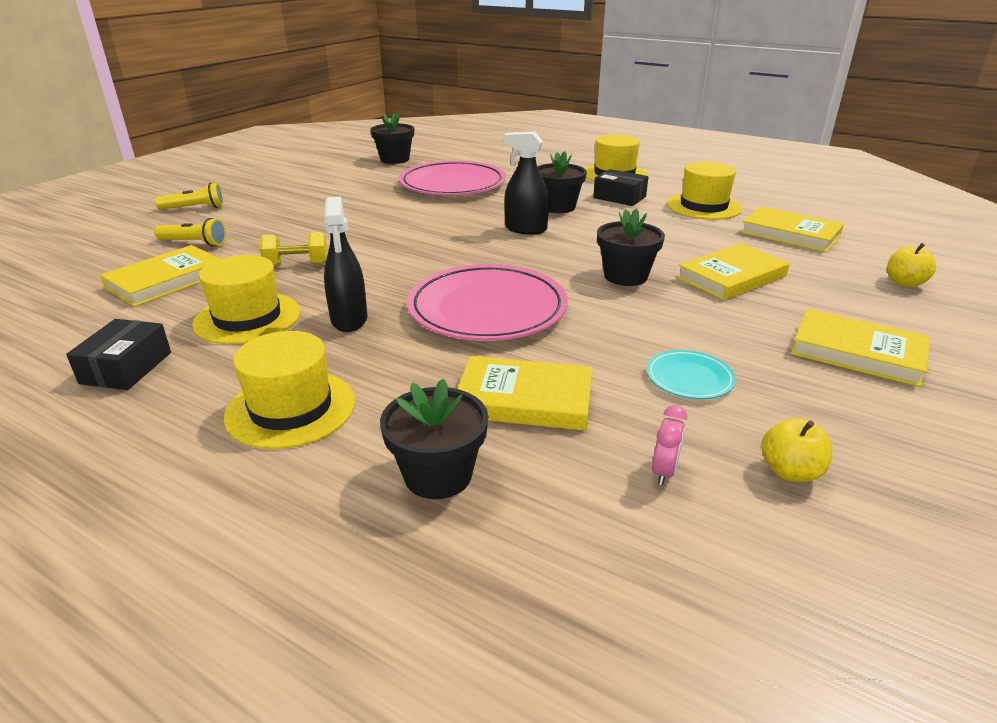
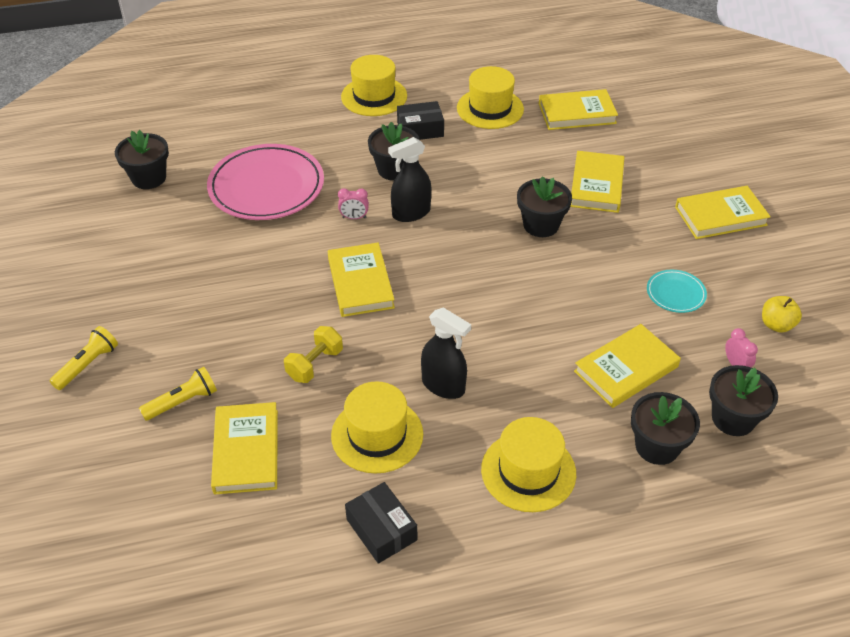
camera: 45 degrees left, 15 degrees up
pink plate [407,264,568,341] -> none
yellow apple [887,243,936,287] -> none
none -> yellow book [328,243,395,317]
none -> pink clock [338,188,369,219]
none -> black flower pot [709,365,778,436]

